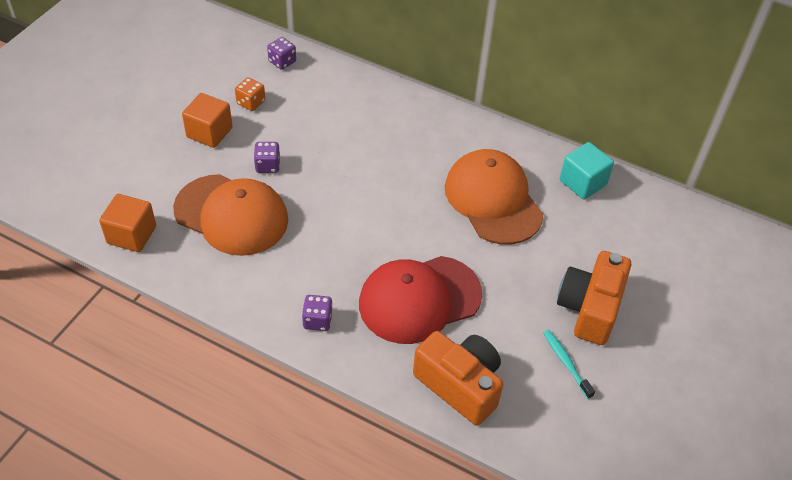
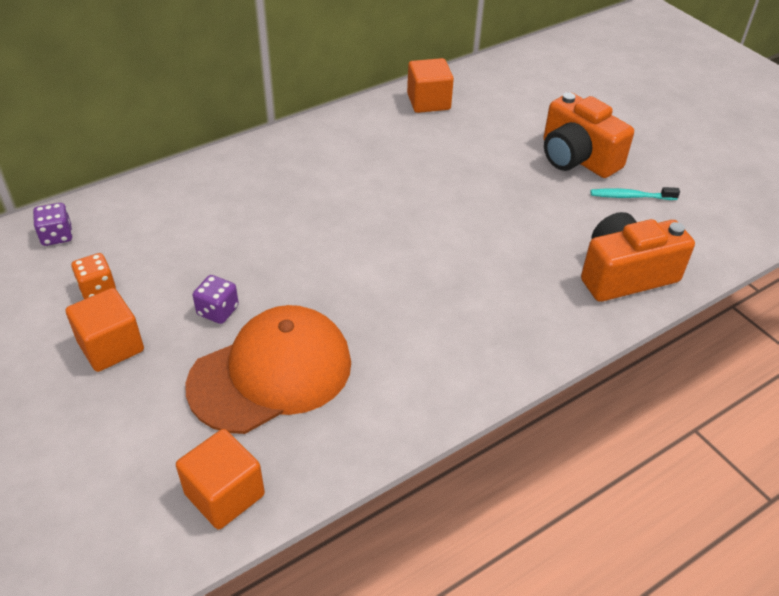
camera: 60 degrees left, 5 degrees down
purple dice [302,295,333,331] -> none
red cap [359,256,482,344] -> none
orange cap [445,149,543,245] -> none
turquoise cube [560,142,614,200] -> orange cube [407,58,454,113]

